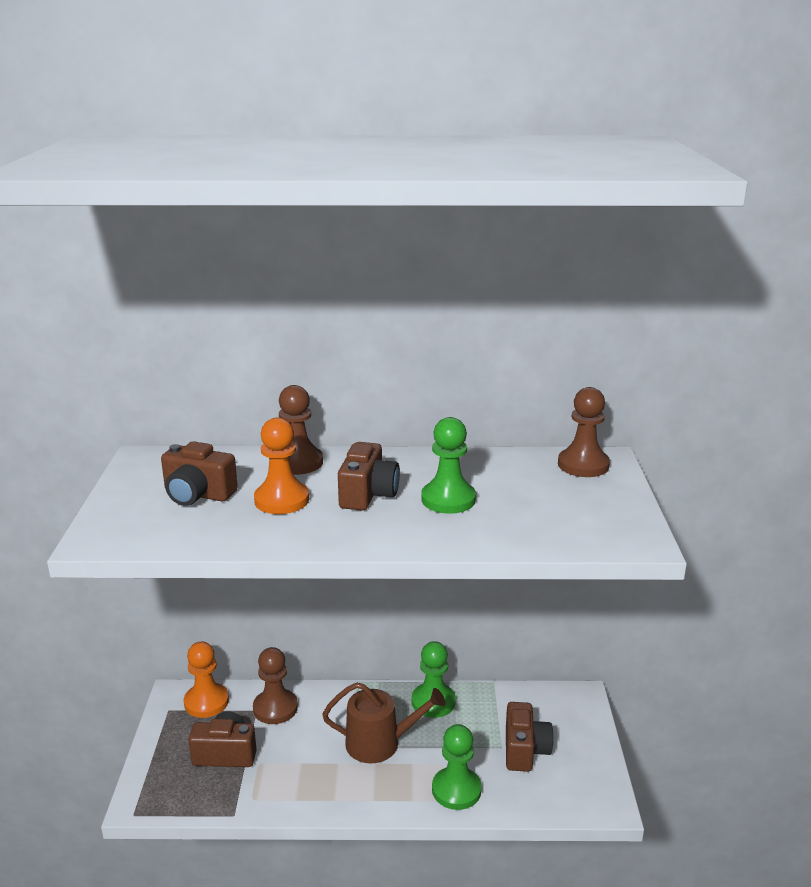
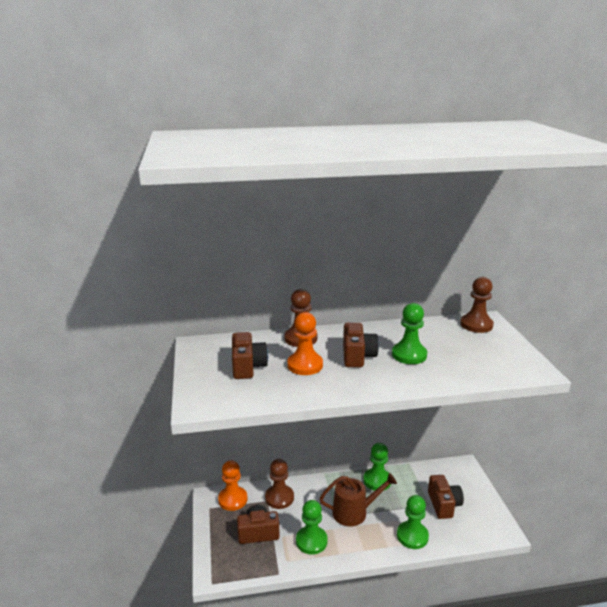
camera: 10 degrees left, 0 degrees up
brown camera [161,441,238,506] -> brown camera turned 105 degrees counterclockwise [232,332,268,379]
none -> green pawn [296,500,328,555]

